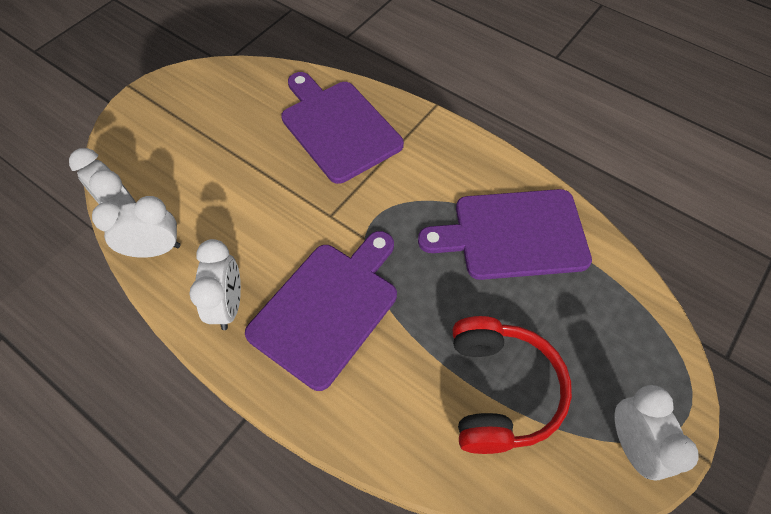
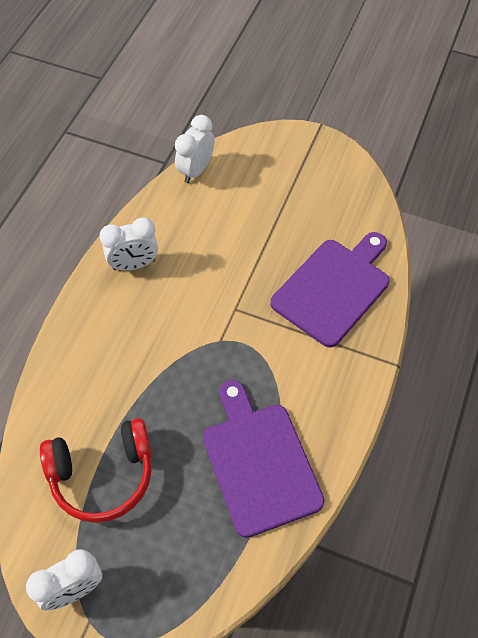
camera: 75 degrees right, 0 degrees up
white clock [92,196,181,258] -> none
purple cutting board [245,231,397,391] -> none

